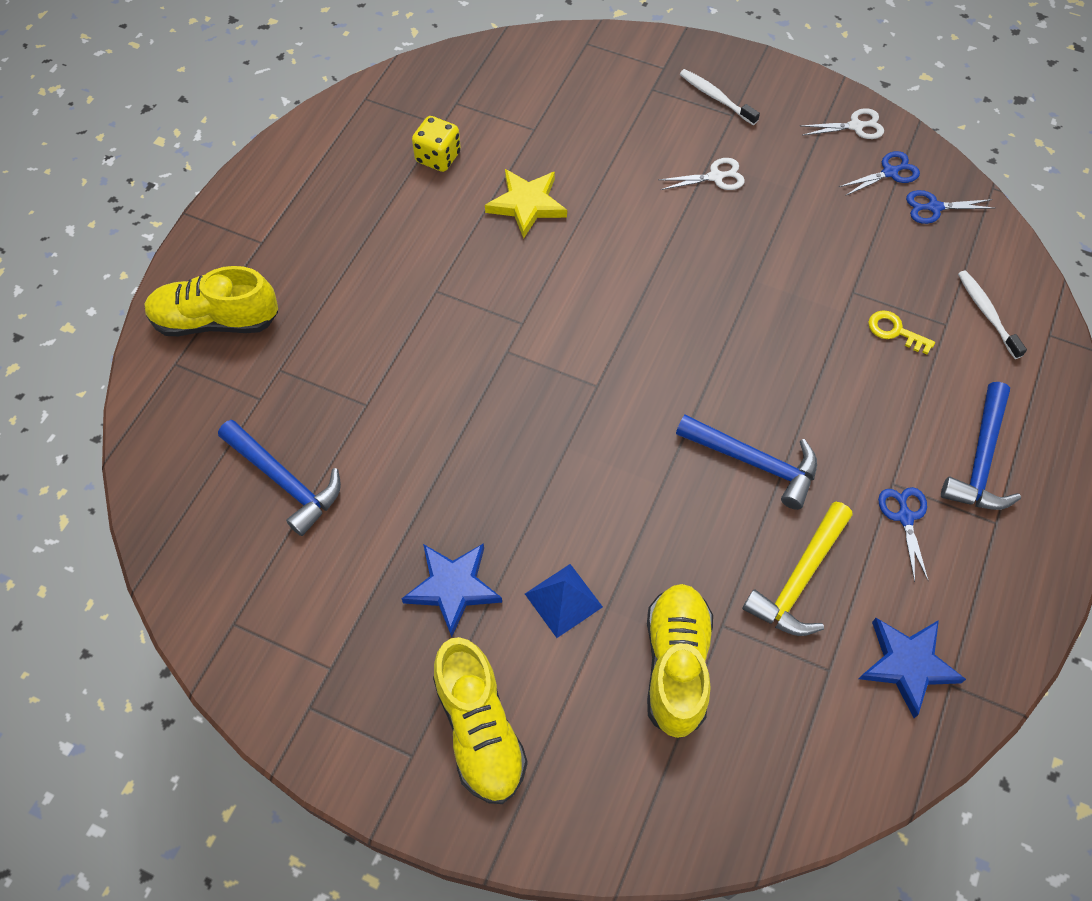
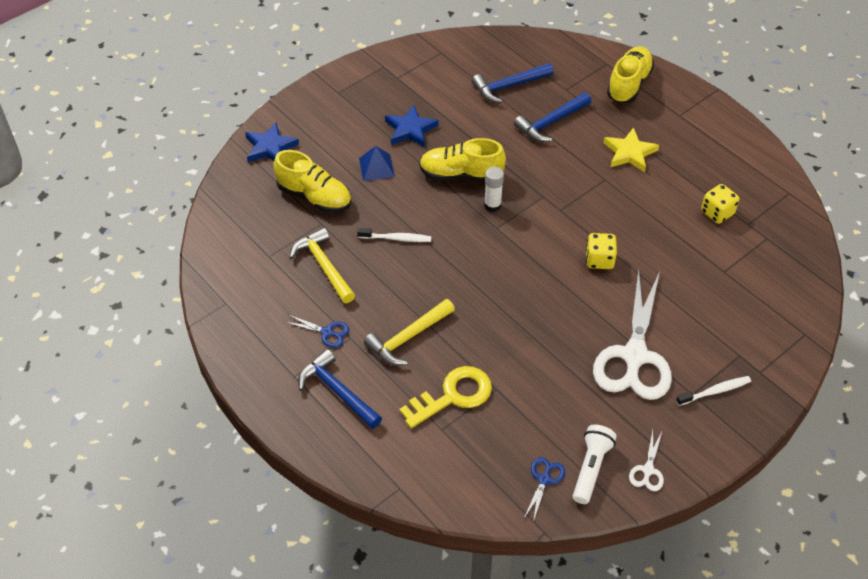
camera: 115 degrees right, 10 degrees down
yellow shoe [433,637,528,804] -> yellow shoe moved to [419,138,506,182]
yellow star [485,169,567,238] -> yellow star moved to [603,127,659,172]
white scissors [659,158,745,190] -> white scissors [593,269,672,400], size x2.41
blue hammer [676,415,817,510] -> blue hammer moved to [514,92,591,142]
blue scissors [839,151,920,196] -> white flashlight [573,425,617,504]
blue star [859,618,966,718] -> blue star moved to [245,122,299,162]
yellow key [868,310,935,355] -> yellow key [399,366,492,428], size x1.95
white toothbrush [958,270,1027,359] -> white toothbrush moved to [357,228,431,242]
none -> yellow hammer [364,299,455,365]
none -> white glue stick [484,167,504,212]
none -> yellow dice [586,233,617,269]

